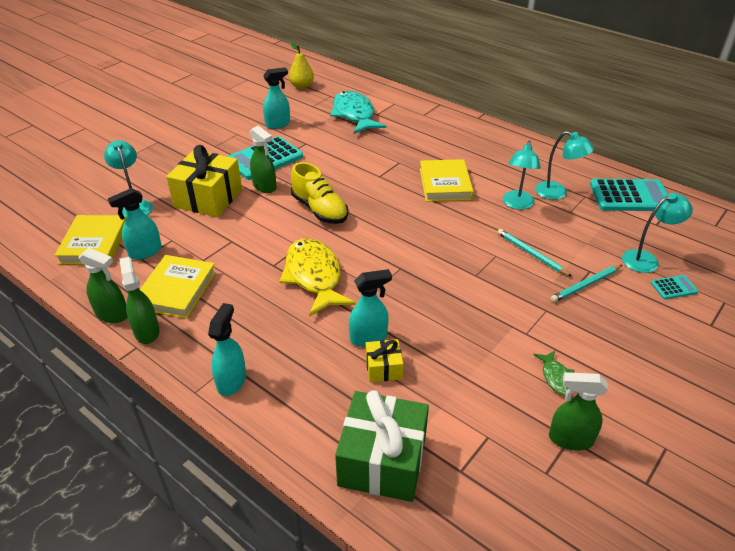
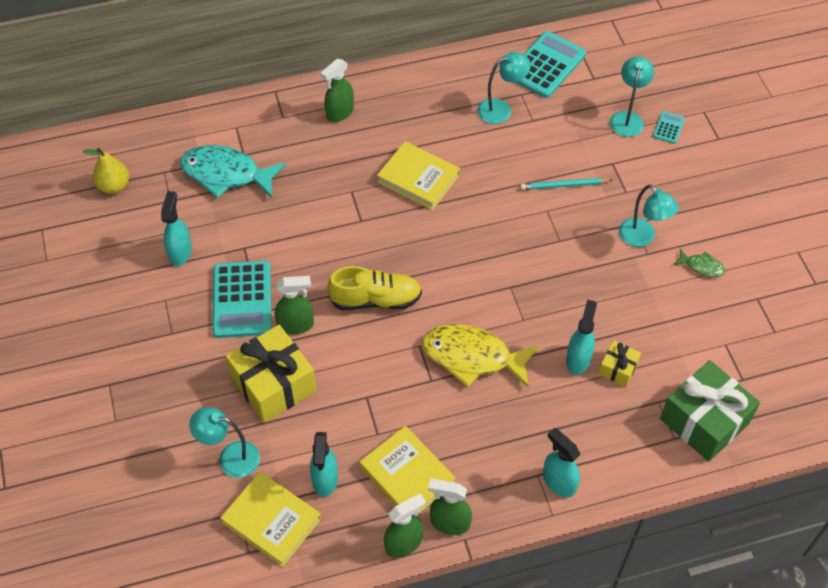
camera: 55 degrees left, 15 degrees up
turquoise lamp [503,141,540,210] -> turquoise lamp moved to [619,184,679,247]
green spray bottle [549,372,608,451] -> green spray bottle moved to [321,59,354,122]
turquoise pencil [550,265,622,302] -> none

